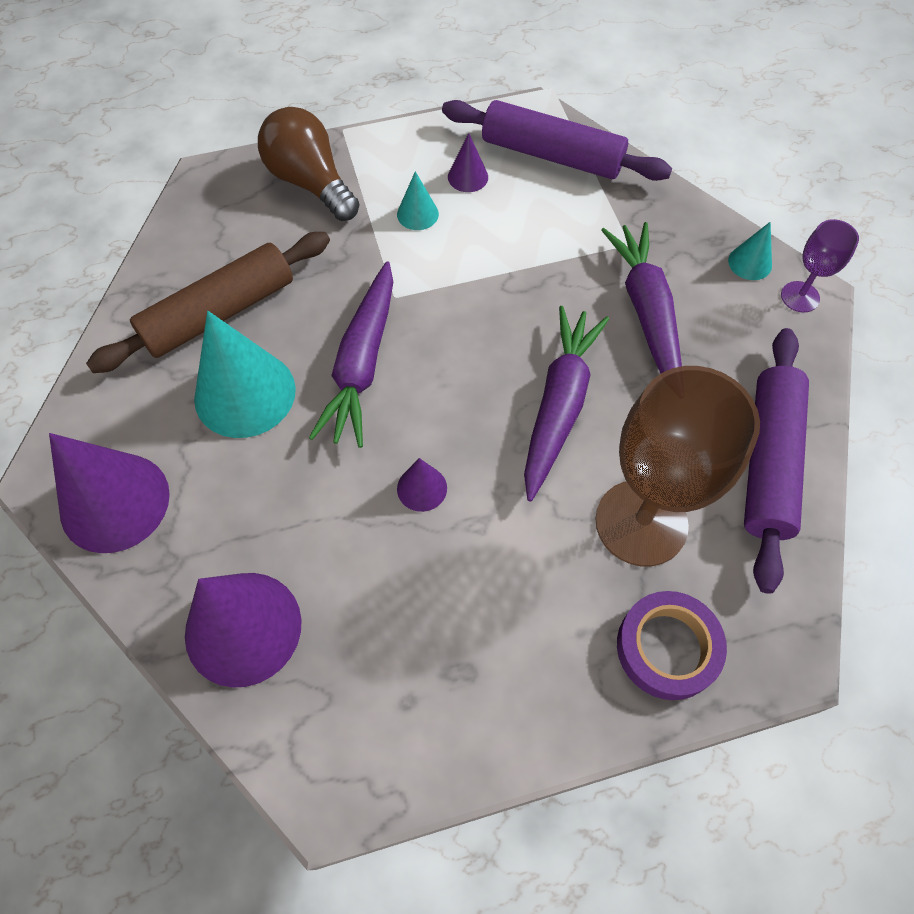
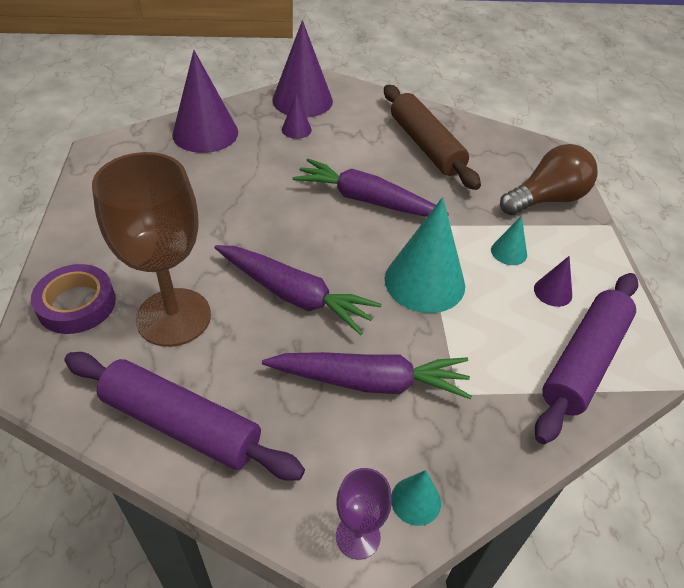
camera: 100 degrees right, 15 degrees down
turquoise cone [194,311,296,438] -> turquoise cone moved to [384,197,465,313]
purple cone [397,458,447,512] -> purple cone moved to [282,94,312,139]

